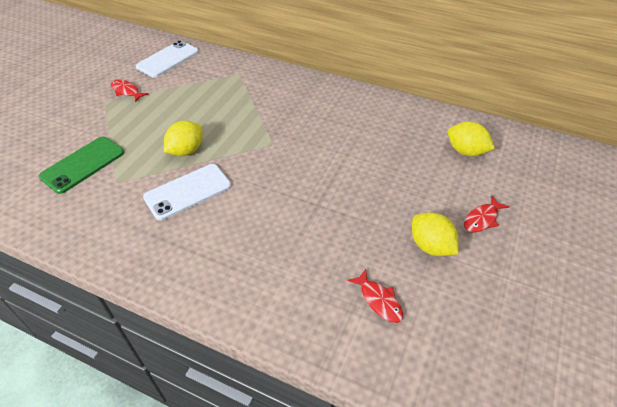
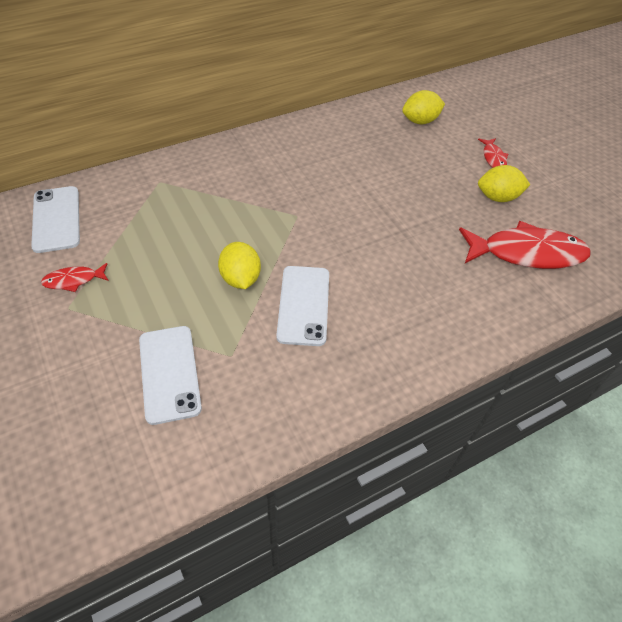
camera: 55 degrees left, 5 degrees up
green phone [39,137,124,194] -> white phone [139,326,202,425]
red fish [348,269,403,323] -> red fish [459,221,591,269], size x2.14

